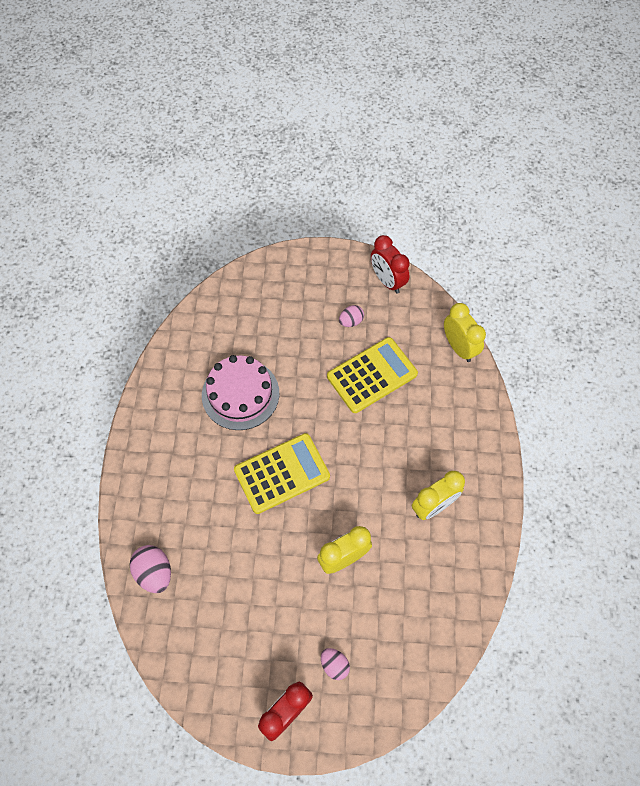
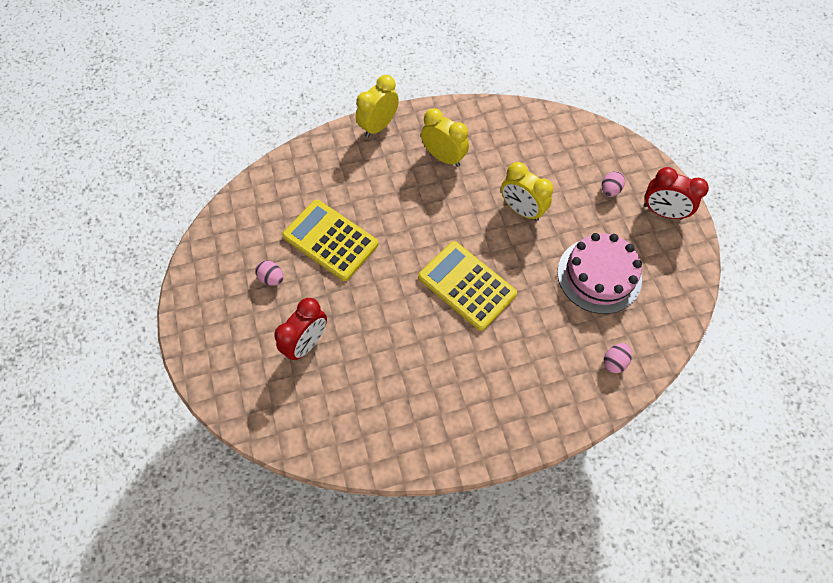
camera: 110 degrees left, 0 degrees up
pink egg [130,545,171,593] -> pink egg [604,343,632,373], size x0.63
pink cake [202,355,279,430] -> pink cake moved to [557,233,642,314]
red clock [371,235,410,294] -> red clock moved to [274,298,327,360]
yellow clock [444,303,486,362] -> yellow clock moved to [356,75,399,138]

